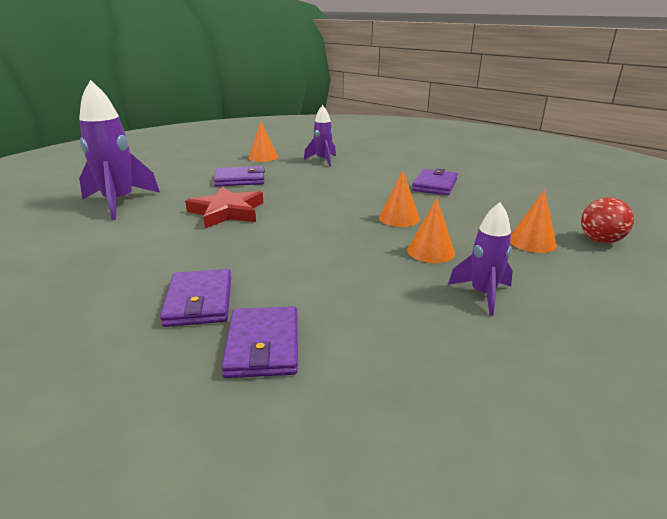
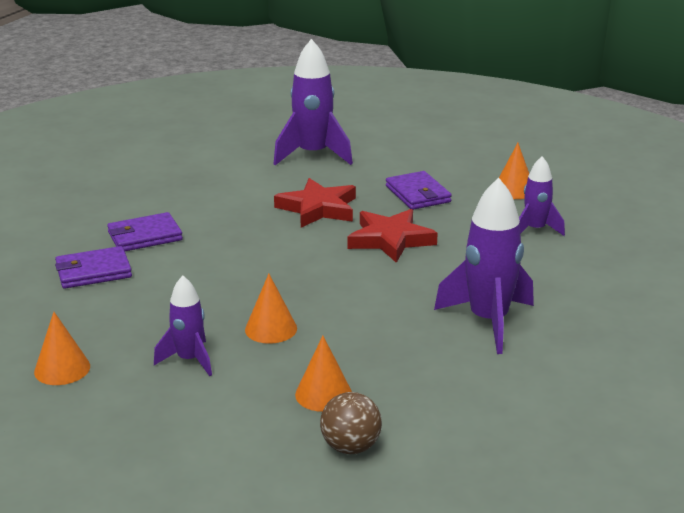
camera: 75 degrees right, 0 degrees up
orange cone [379,170,420,227] -> orange cone moved to [34,312,90,385]
purple wallet [412,168,458,195] -> purple rocket [434,178,534,354]
red ball [581,197,634,243] -> brown ball [320,392,382,454]
none -> red star [348,209,438,263]

